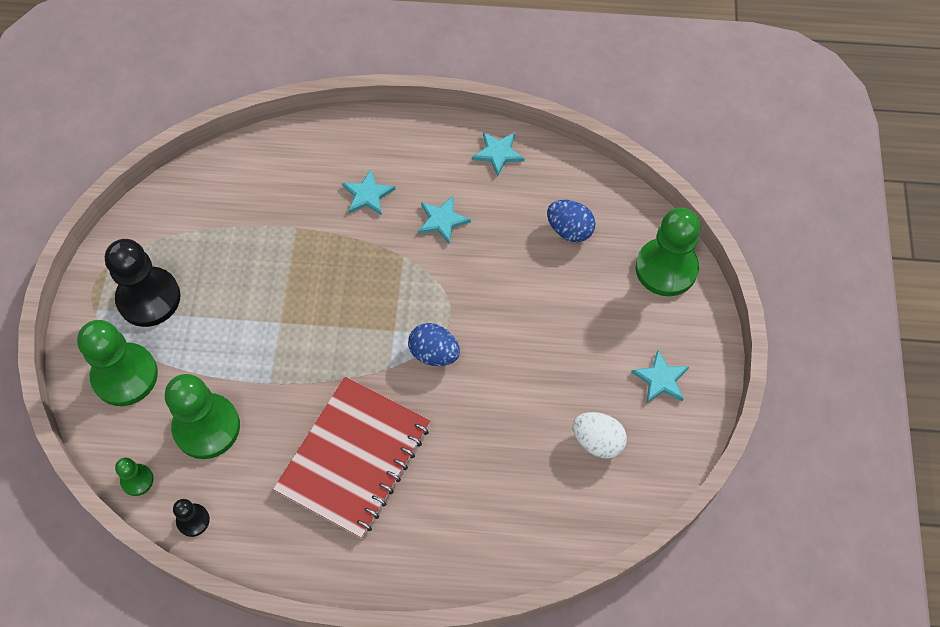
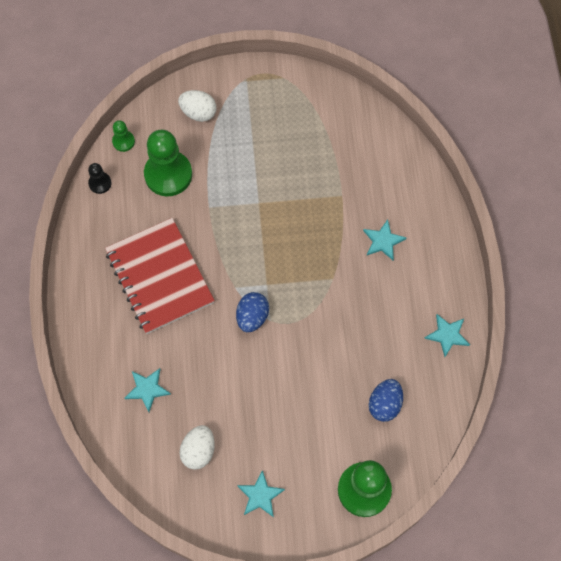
camera: 80 degrees right, 5 degrees up
green pawn [77,320,158,406] -> white egg [178,90,217,122]
black pawn [105,239,181,327] -> none
red notebook [273,377,430,539] -> red notebook turned 45 degrees clockwise [105,218,215,334]
turquoise star [418,196,471,244] -> turquoise star moved to [125,368,171,412]

